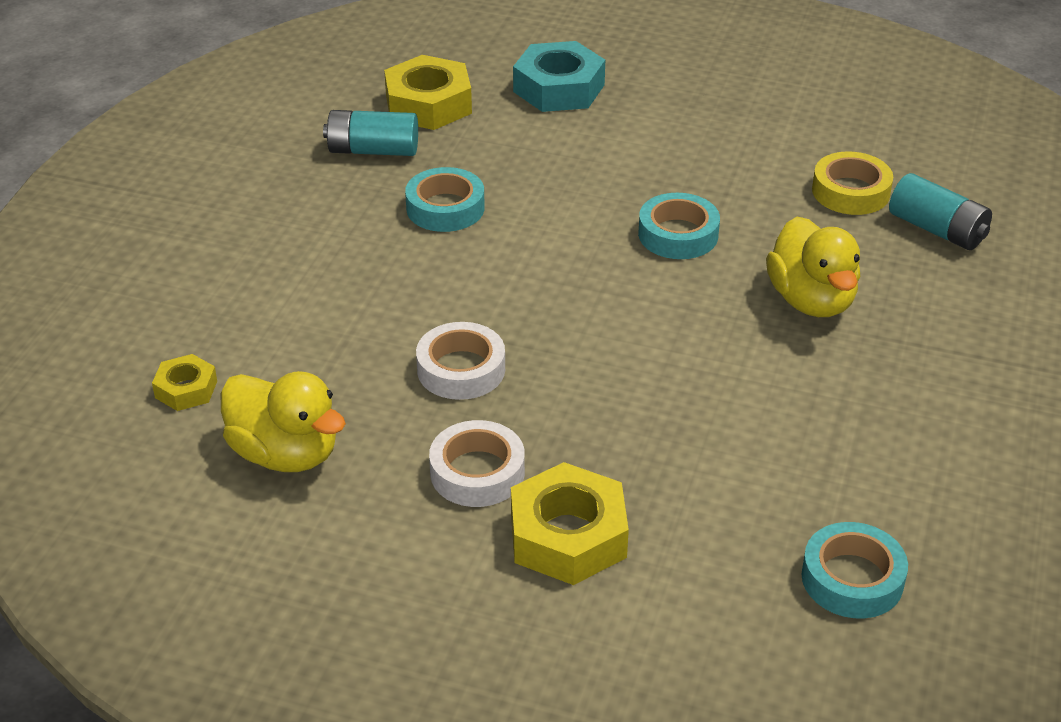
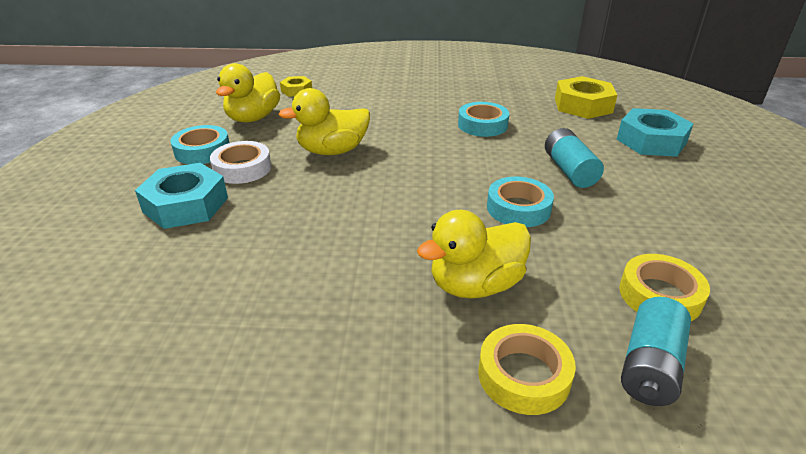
camera: 75 degrees right, 5 degrees down
turquoise battery [323,110,418,156] -> turquoise battery moved to [545,128,604,188]
white tape [416,322,505,400] -> yellow duck [278,88,370,155]
yellow nut [511,462,629,585] -> turquoise nut [135,163,228,229]
turquoise tape [801,522,908,619] -> turquoise tape moved to [170,125,229,164]
none -> yellow tape [478,324,576,415]

